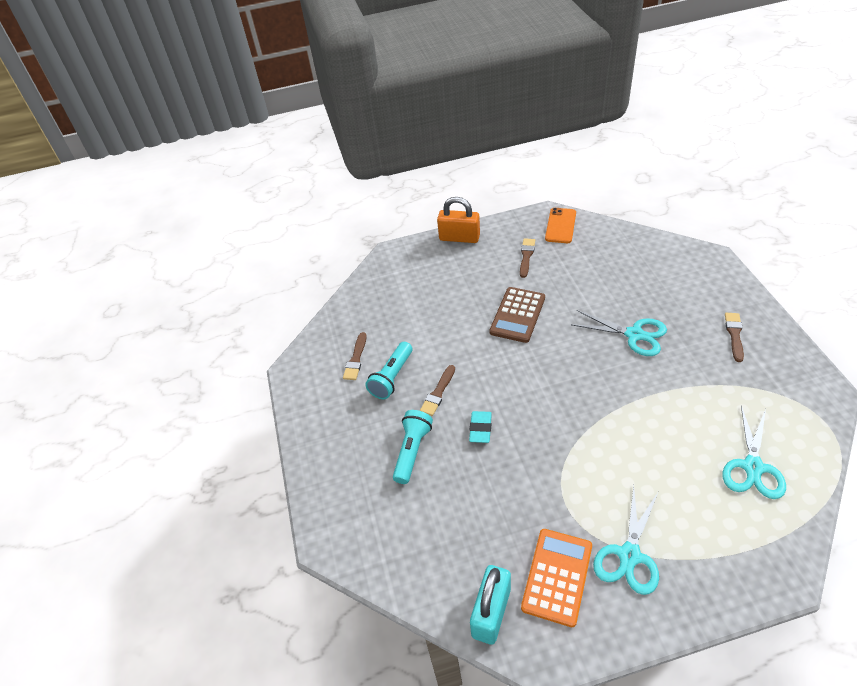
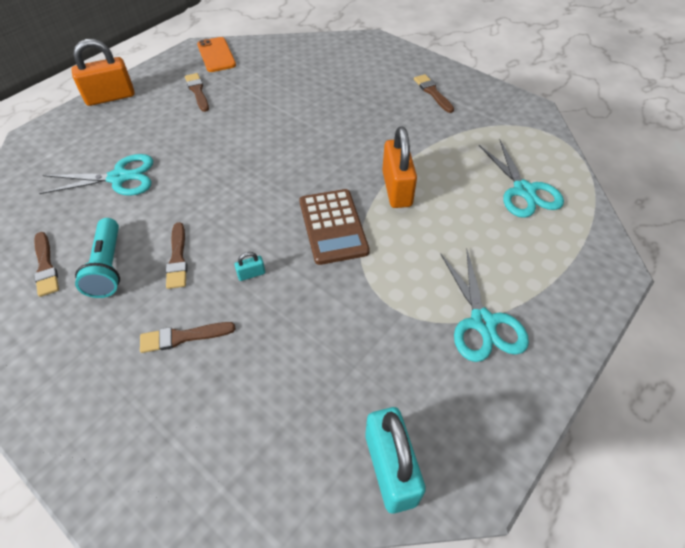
camera: 40 degrees left, 5 degrees up
turquoise flashlight [393,410,433,484] -> brown brush [140,322,235,353]
turquoise eraser [469,411,492,443] -> turquoise padlock [235,252,265,281]
brown calculator [489,287,545,343] -> brown calculator moved to [299,189,370,265]
orange calculator [521,529,592,627] -> none
turquoise scissors [571,310,667,356] -> turquoise scissors moved to [39,154,153,196]
none -> orange padlock [382,126,417,208]

